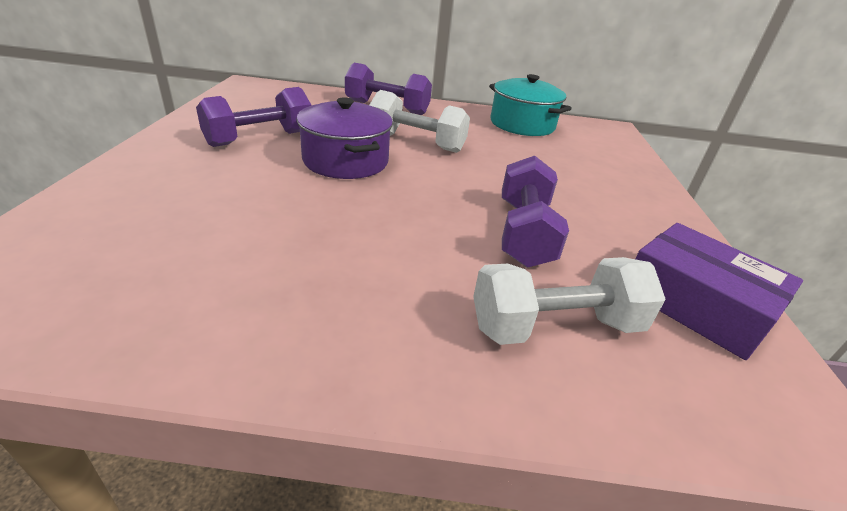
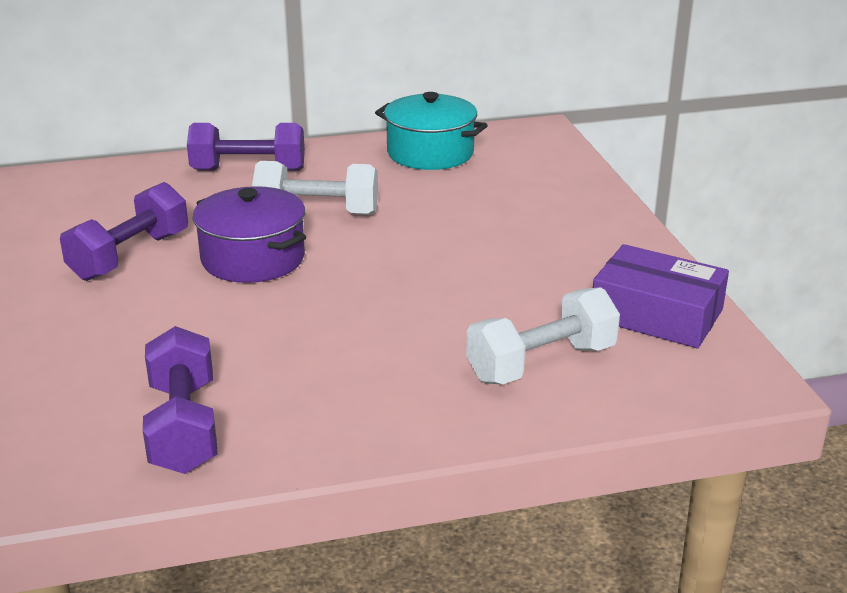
camera: 15 degrees left, 5 degrees down
purple dumbbell [502,156,569,268] -> purple dumbbell moved to [143,326,218,474]

